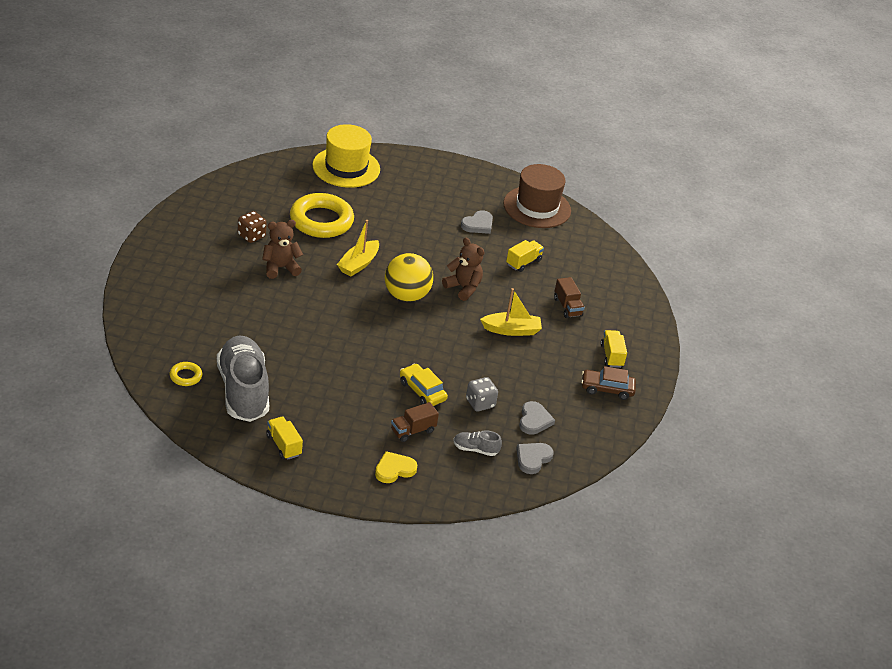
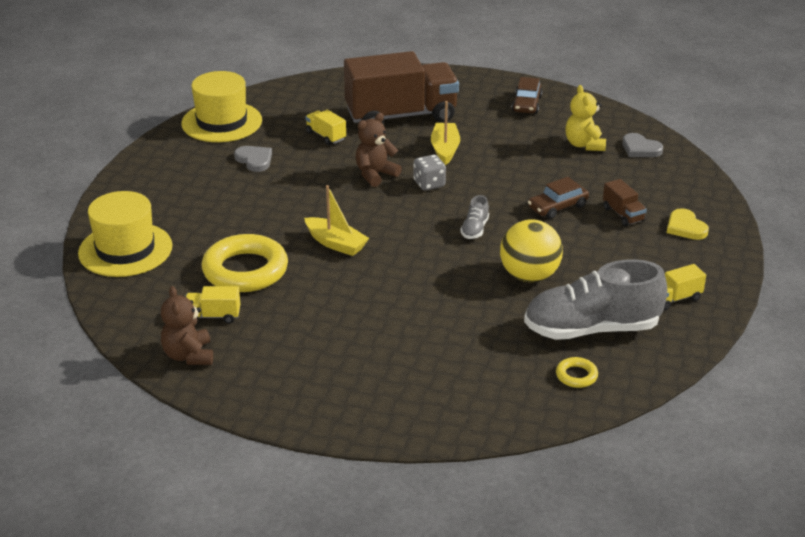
camera: 80 degrees left, 5 degrees down
brown dice [237,211,267,243] -> none
brown teddy bear [262,220,303,279] -> brown teddy bear moved to [161,286,213,365]
yellow ball [385,253,433,302] -> yellow ball moved to [500,219,563,282]
yellow car [400,364,448,406] -> brown car [528,177,589,219]
grey shoe [453,431,502,456] -> grey shoe moved to [460,195,489,239]
grey dice [466,377,498,412] -> grey dice moved to [413,155,446,191]
brown hat [503,164,571,228] -> yellow hat [181,71,262,142]
grey heart [519,401,555,435] -> yellow teddy bear [565,85,606,151]
brown truck [554,277,585,318] -> brown truck [344,51,459,124], size x2.49
yellow truck [601,330,627,368] -> yellow truck moved to [186,286,240,324]

